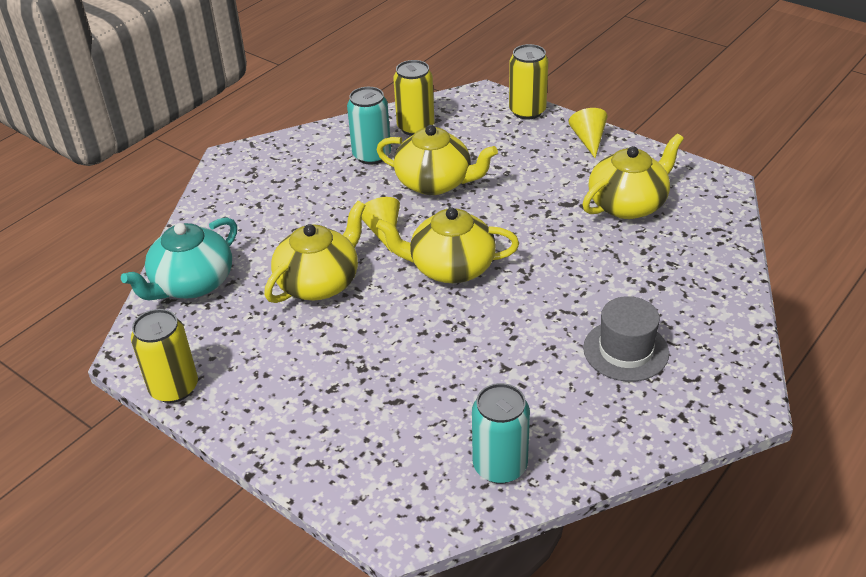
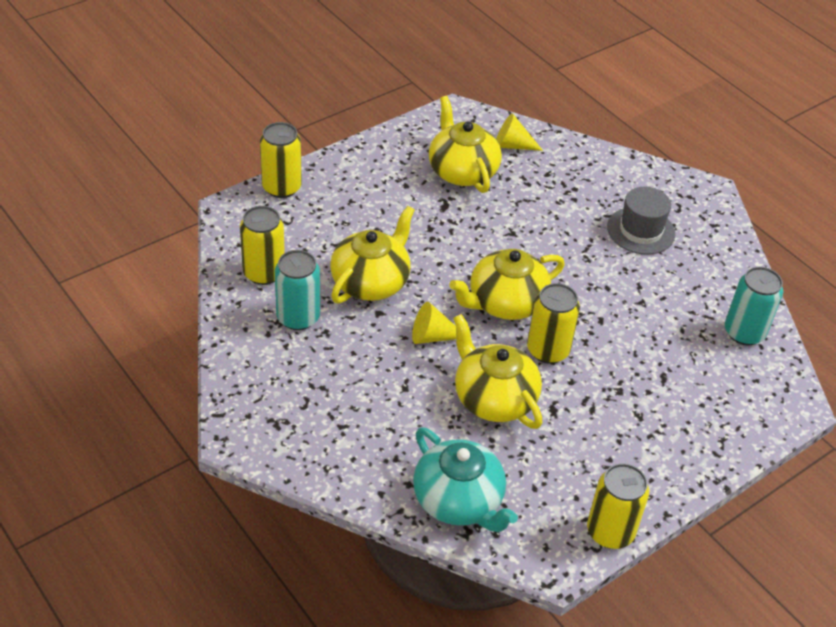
camera: 80 degrees left, 5 degrees up
yellow teapot [376,208,519,283] -> yellow teapot turned 45 degrees clockwise [449,249,565,320]
yellow cone [569,108,608,158] -> yellow cone moved to [496,113,543,151]
none -> yellow can [527,283,580,364]

